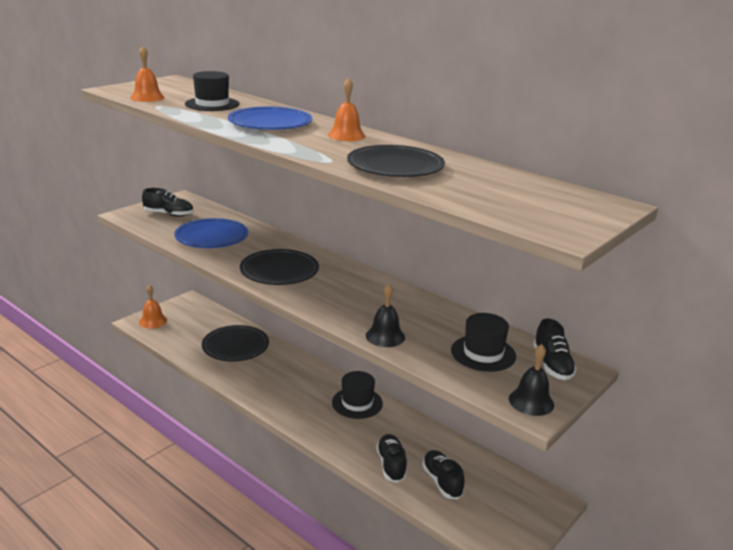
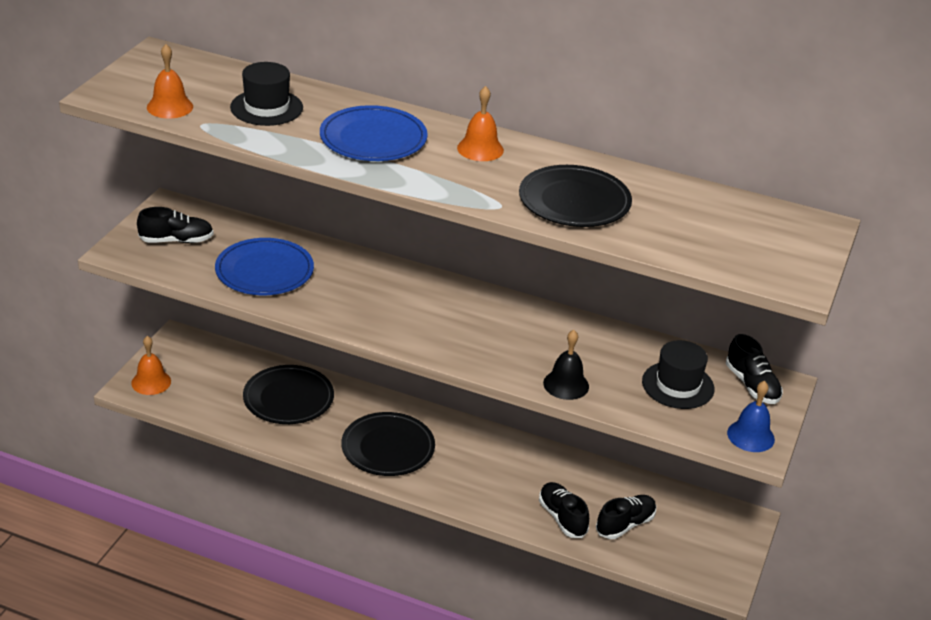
camera: 20 degrees left, 10 degrees up
black plate [240,249,319,285] -> black plate moved to [341,412,435,476]
black hat [332,371,383,419] -> none
black shoe [422,450,465,499] -> black shoe turned 90 degrees clockwise [596,495,656,539]
black bell [509,344,554,416] -> blue bell [727,381,775,452]

